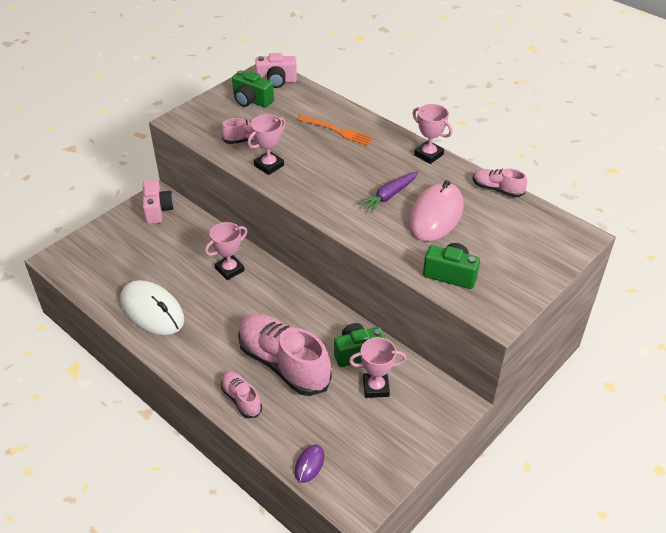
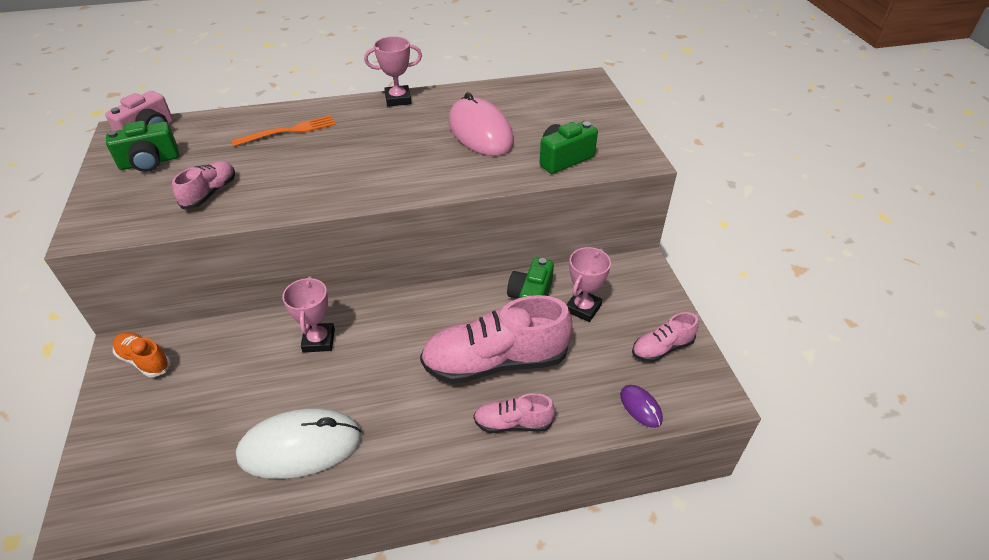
camera: 55 degrees left, 0 degrees up
pink camera [143,180,174,224] -> orange shoe [113,332,171,377]
pink trophy [248,114,286,175] -> none
purple carrot [358,171,419,213] -> none
pink shoe [473,168,527,197] -> pink shoe moved to [632,312,699,362]

